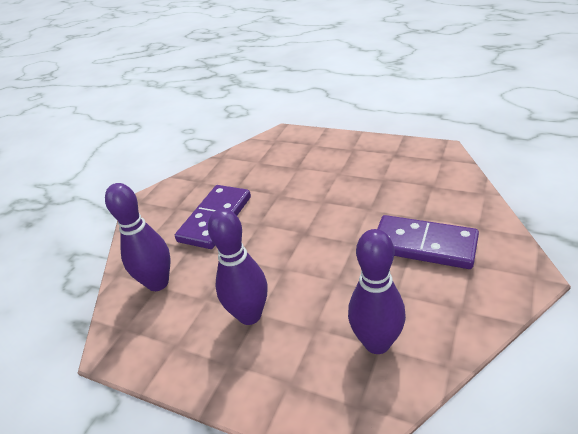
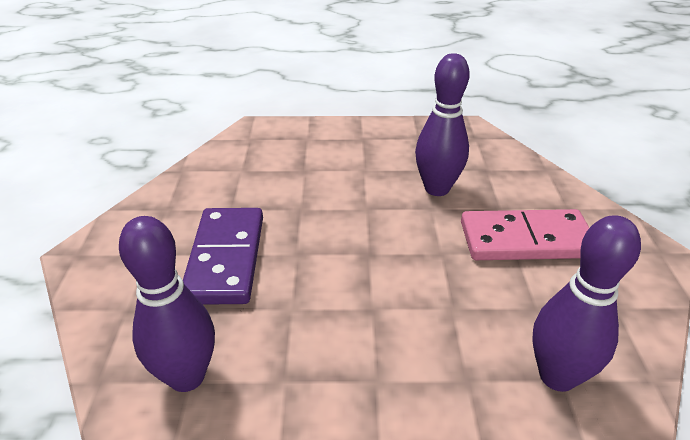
camera: 30 degrees left, 0 degrees up
purple bowling pin [208,208,267,325] -> purple bowling pin moved to [415,53,470,196]
purple domino [377,215,479,269] -> pink domino [461,209,589,260]

